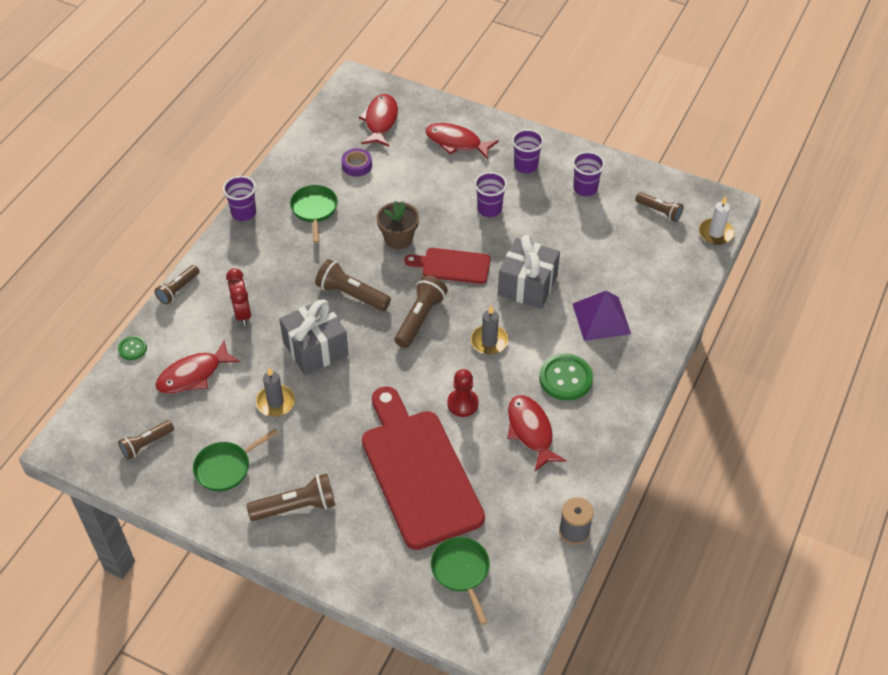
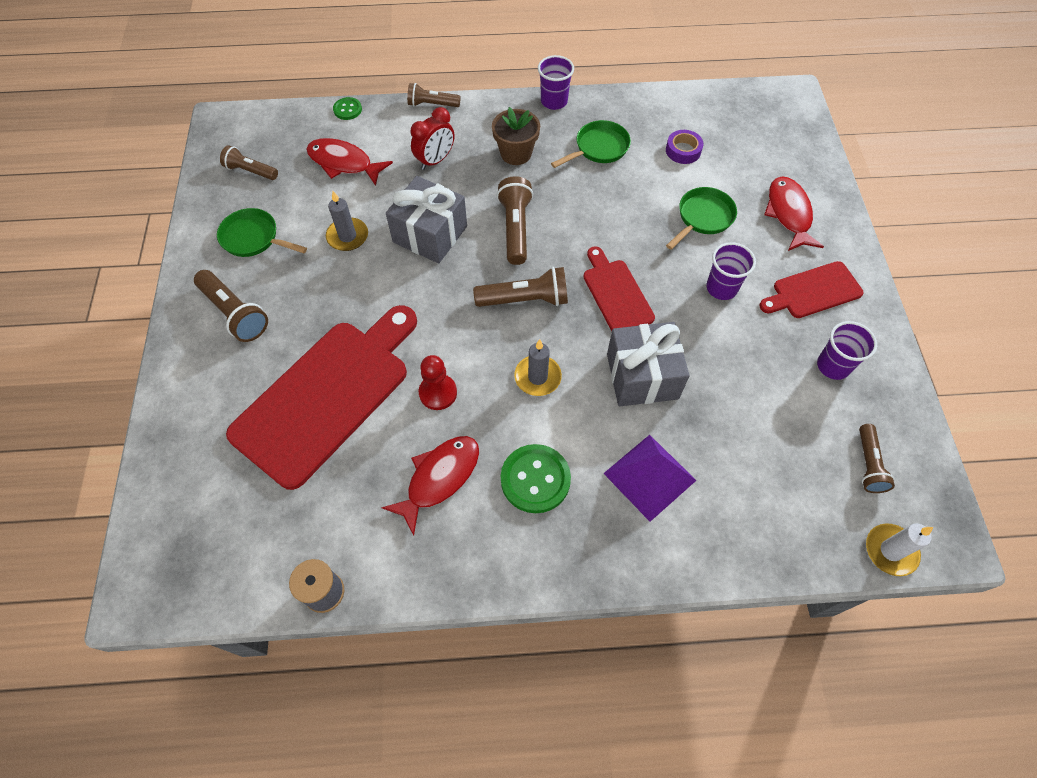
camera: 60 degrees right, 10 degrees up
red fish [358,94,398,146] -> none
brown flower pot [377,201,419,249] -> brown flower pot moved to [492,107,540,165]
green pan [431,537,490,625] -> green pan moved to [666,187,737,250]
purple cup [512,129,544,174] -> red cutting board [759,261,864,318]

